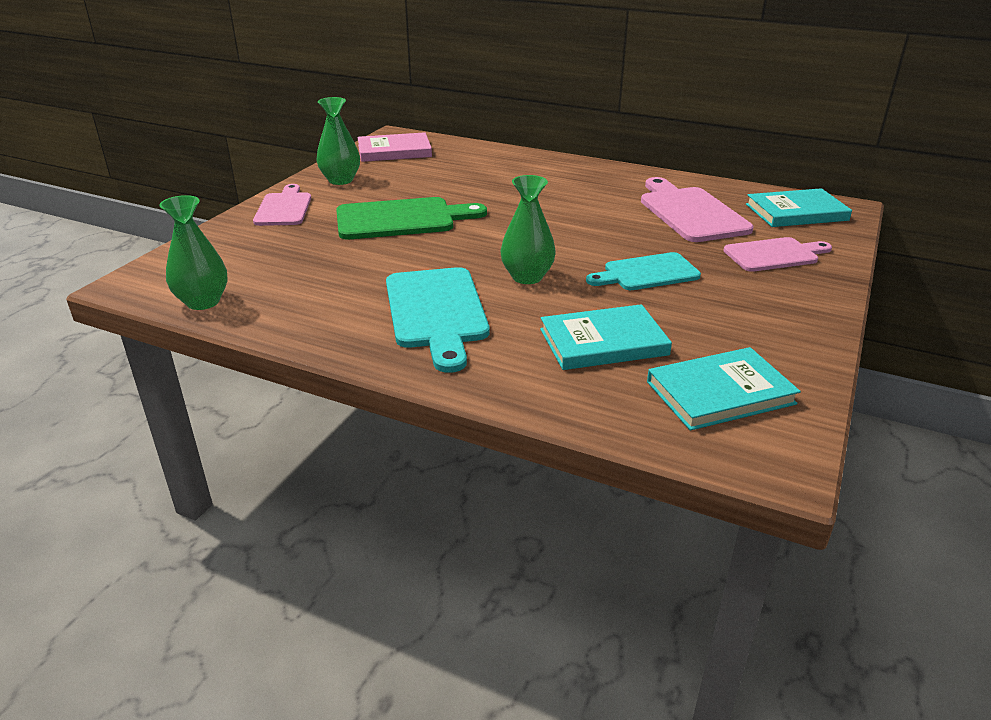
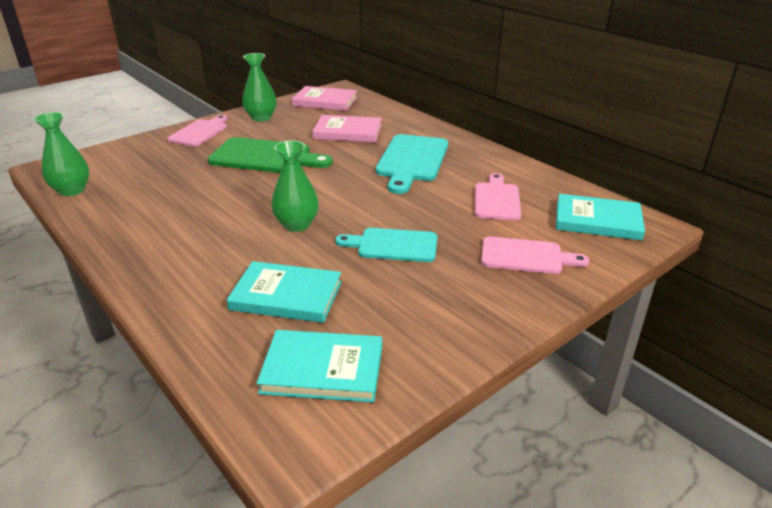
camera: 25 degrees right, 0 degrees up
turquoise cutting board [386,267,489,373] -> turquoise cutting board moved to [376,134,448,194]
pink cutting board [641,177,753,242] -> pink cutting board [475,173,521,220], size x0.66
none -> pink book [312,115,382,143]

